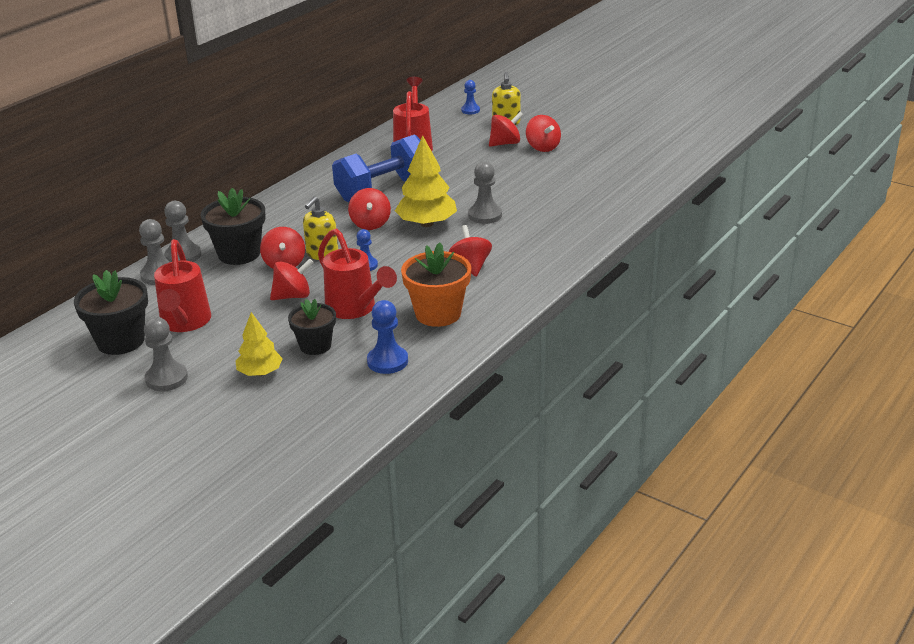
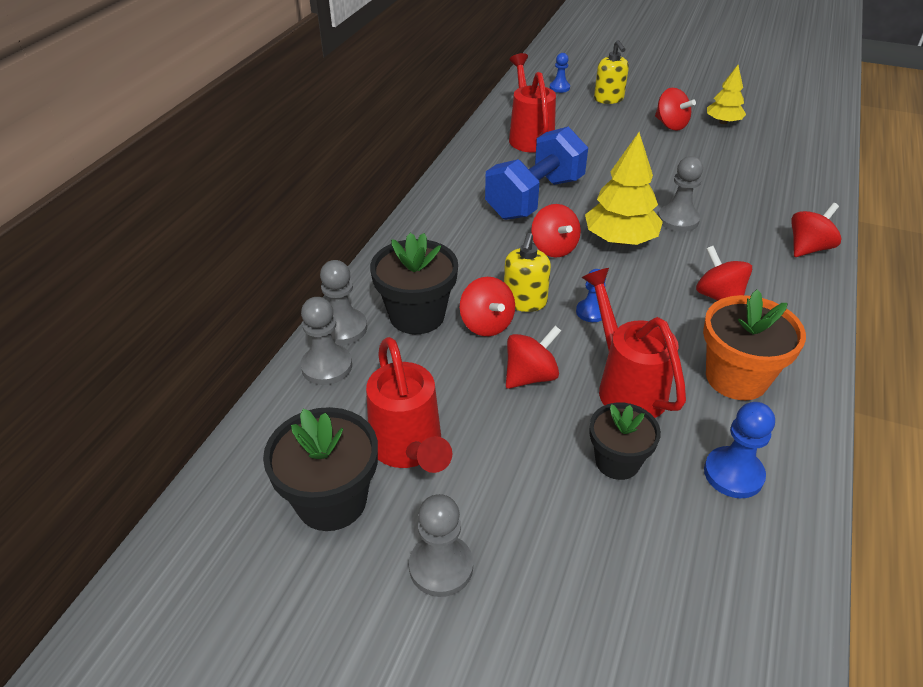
camera: 15 degrees left, 10 degrees up
yellow tree [236,312,283,376] -> yellow tree moved to [707,65,746,124]
red watering can [318,228,397,319] -> red watering can turned 150 degrees counterclockwise [582,268,686,418]
red spinning top [489,112,523,147] -> red spinning top moved to [791,203,841,257]

